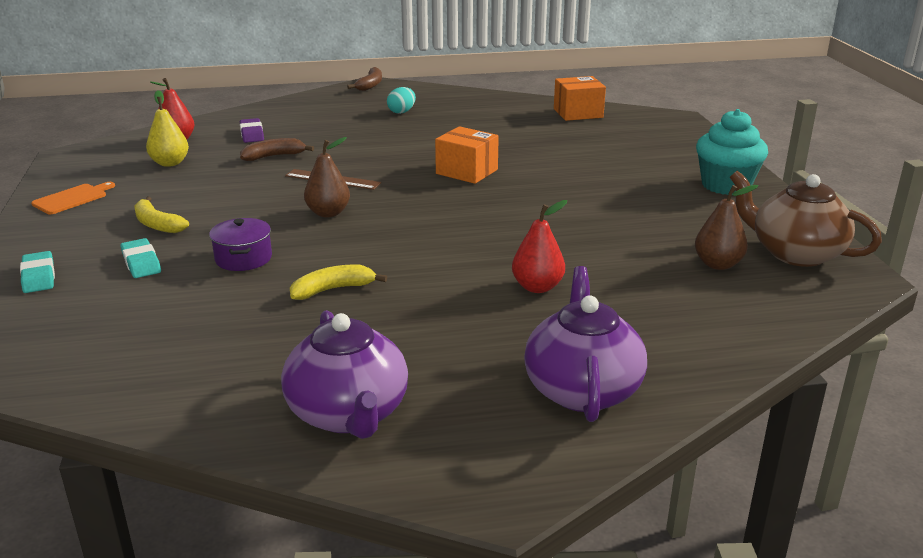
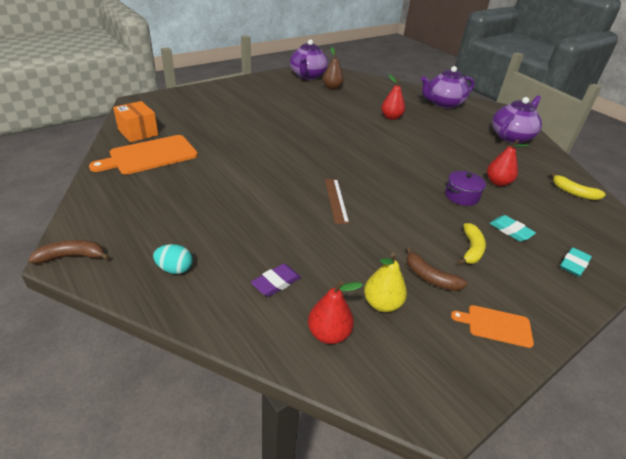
camera: 120 degrees left, 10 degrees up
turquoise eraser [120,238,161,278] -> turquoise eraser turned 75 degrees counterclockwise [489,215,536,241]
brown banana [240,138,314,161] -> brown banana moved to [406,247,468,291]
yellow banana [290,265,387,300] -> yellow banana moved to [550,172,606,200]
brown pear [304,137,350,217] -> none
turquoise egg [387,87,416,114] -> turquoise egg moved to [153,244,193,274]
orange box [435,126,499,184] -> none
turquoise cupcake [696,109,768,195] -> none
brown teapot [730,171,882,267] -> purple teapot [290,39,328,80]
none -> orange cutting board [89,135,198,174]
none -> red pear [487,140,529,186]

